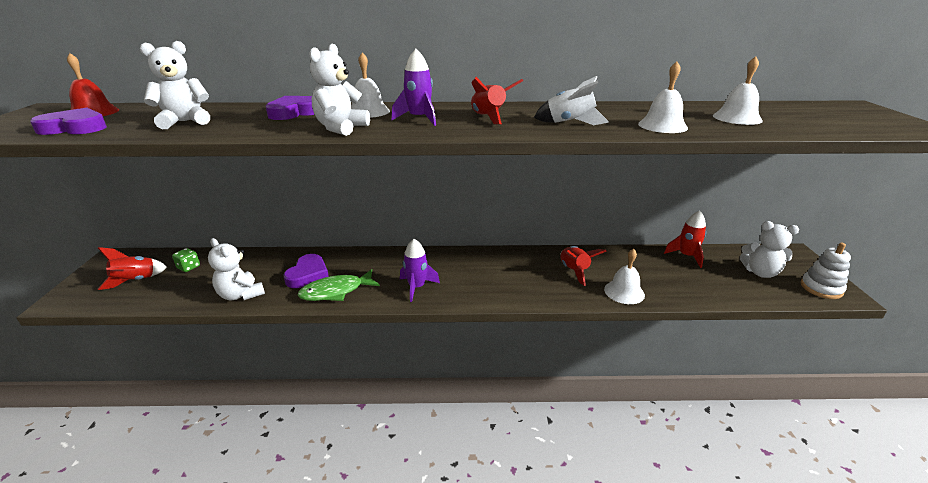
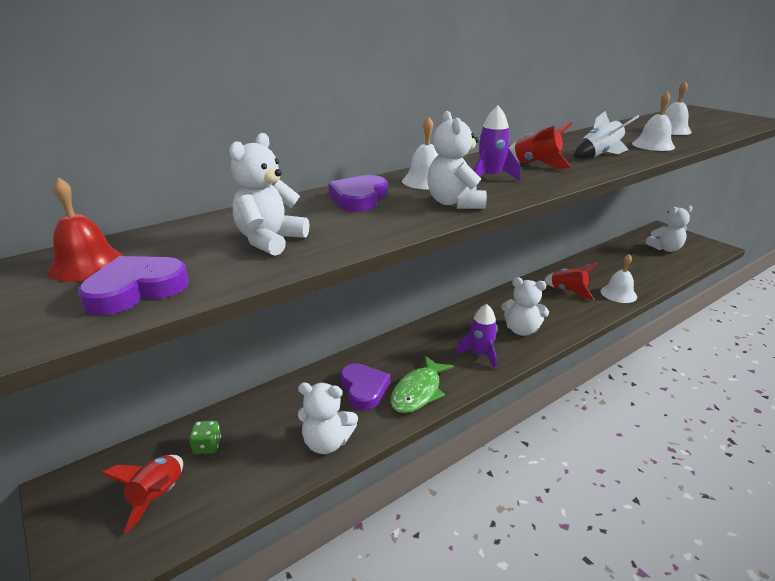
camera: 35 degrees left, 0 degrees up
red rocket [664,211,706,268] -> none
white stacking toy [801,243,851,299] -> none
none -> white teddy bear [501,277,549,336]

